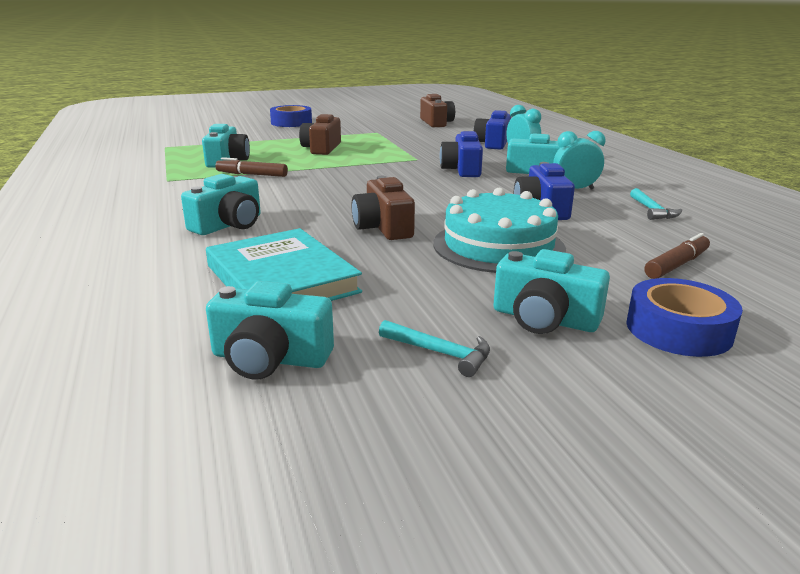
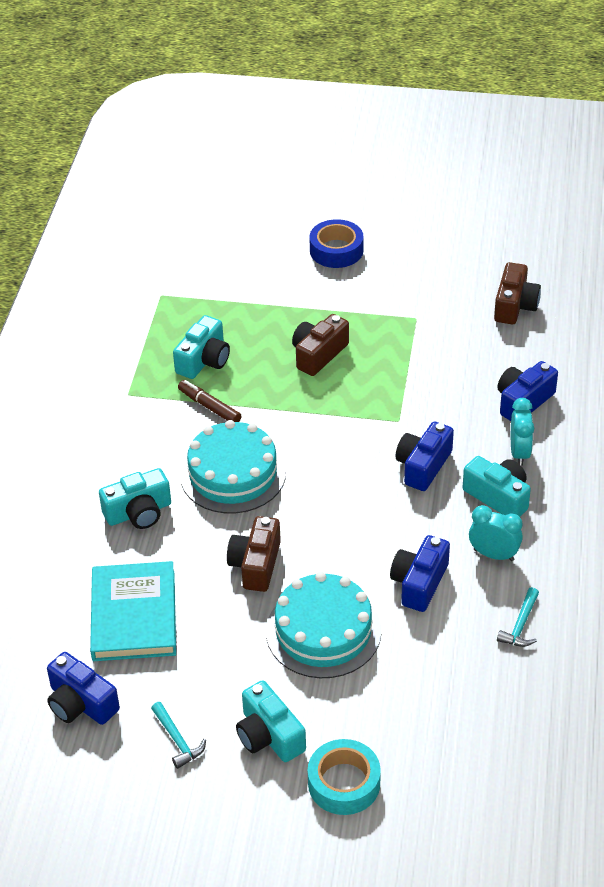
camera: 30 degrees right, 20 degrees up
turquoise camera [206,281,334,379] -> blue camera [47,652,120,725]
blue tape [627,278,743,357] -> turquoise tape [308,739,381,815]
brown marker [644,233,710,279] -> none
none -> turquoise cake [180,420,286,514]

